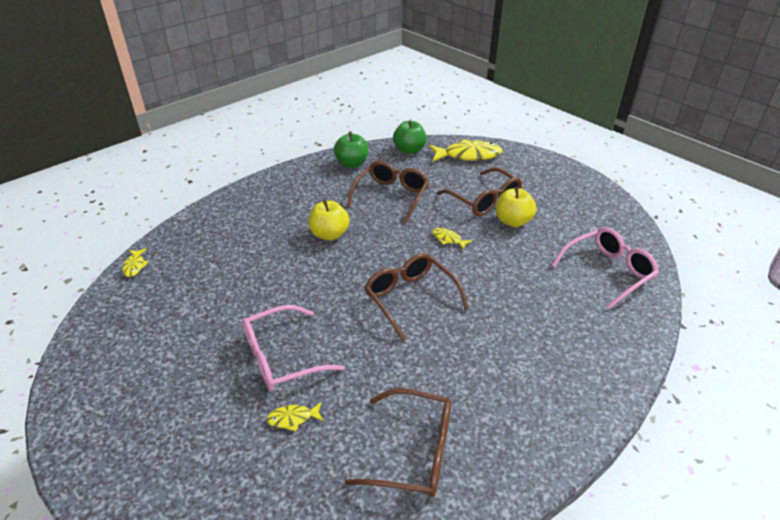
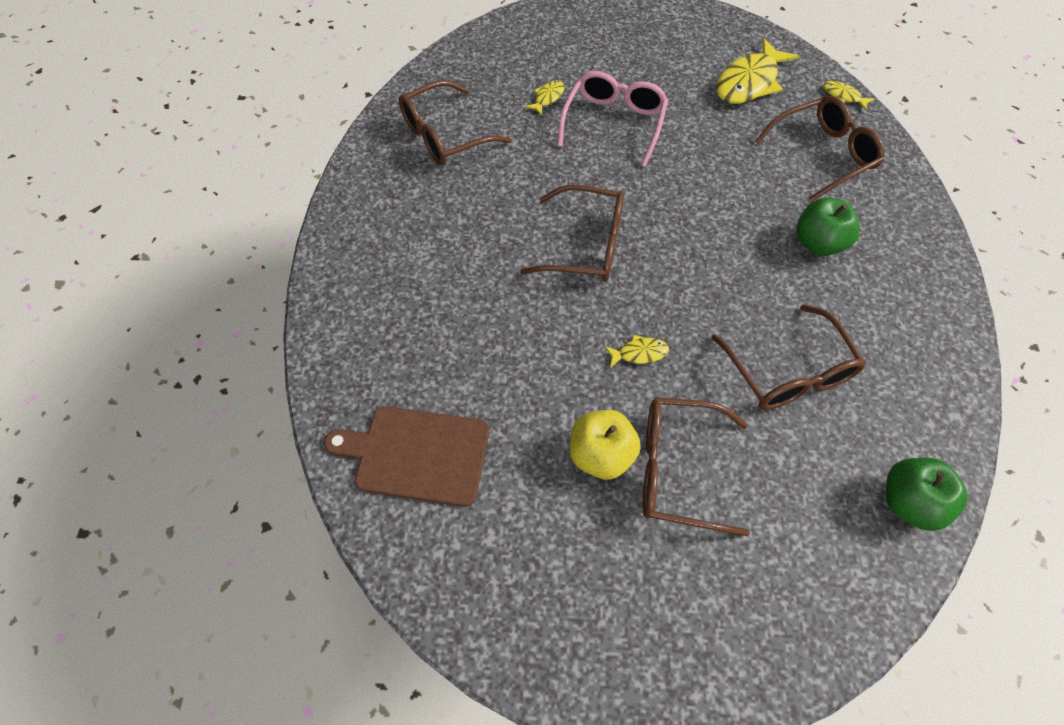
camera: 135 degrees right, 20 degrees up
yellow apple [309,200,350,241] -> none
green apple [334,132,368,168] -> green apple moved to [796,197,860,256]
yellow fish [429,139,502,161] -> yellow fish moved to [716,38,799,104]
pink glasses [552,227,659,309] -> brown cutting board [324,406,489,507]
none -> brown glasses [756,96,884,202]

